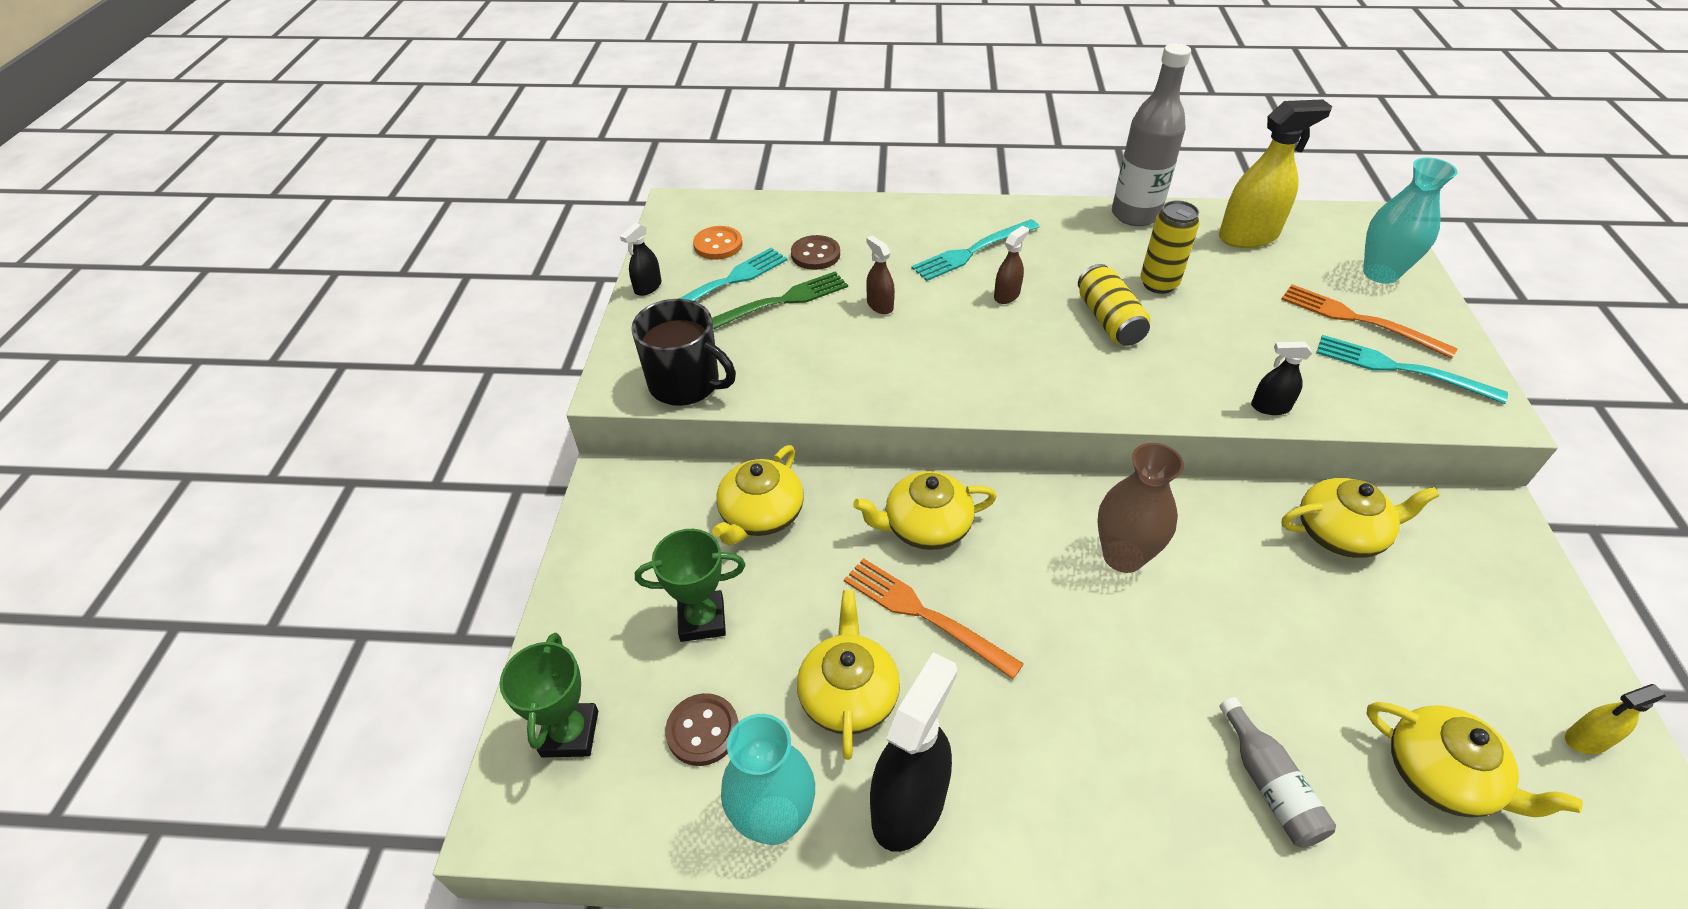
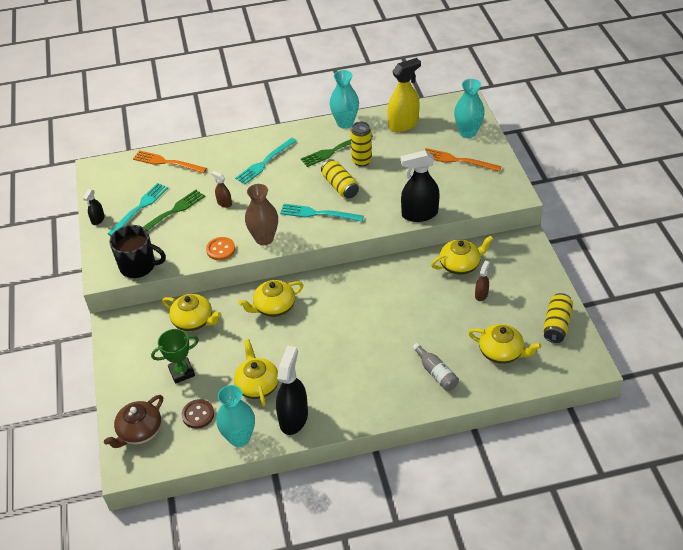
camera: 15 degrees left, 0 degrees up
green trophy [500,633,598,758] -> brown teapot [104,395,163,448]
orange button [693,226,743,260] -> orange button moved to [206,237,235,260]
yellow teapot [712,445,804,546] -> yellow teapot turned 75 degrees counterclockwise [162,294,222,331]
brown button [791,235,840,270] -> none
orange fork [844,558,1024,679] -> orange fork moved to [133,150,207,173]
brown spray bottle [994,226,1029,304] -> brown spray bottle moved to [475,261,490,301]
brown vase [1098,443,1184,573] -> brown vase moved to [245,184,278,245]
grey bottle [1112,43,1191,226] -> turquoise vase [330,70,359,129]
black spray bottle [1251,342,1312,415] -> black spray bottle [400,150,440,222], size x2.02
turquoise fork [1316,335,1508,404] -> turquoise fork moved to [280,204,364,222]
yellow spray bottle [1565,684,1666,755] -> yellow can [543,293,573,343]
none -> green fork [301,134,373,167]

